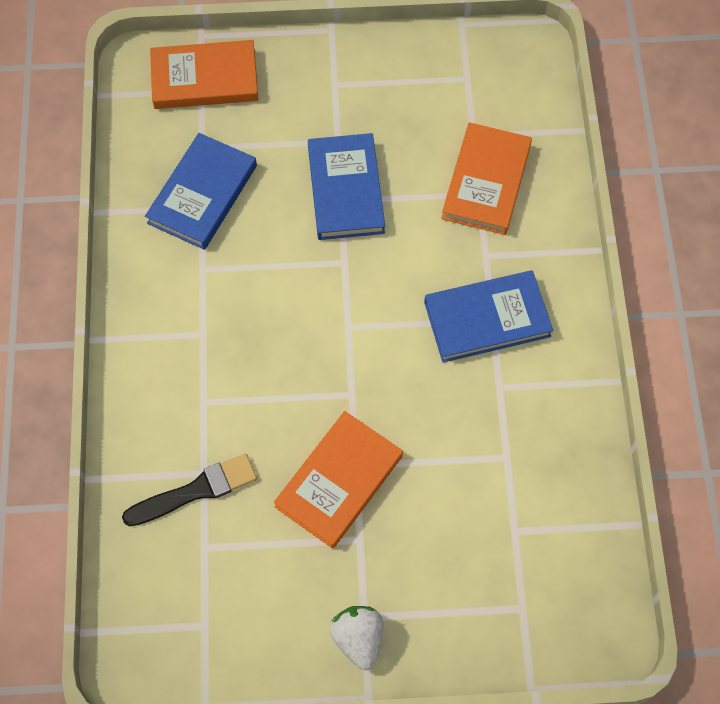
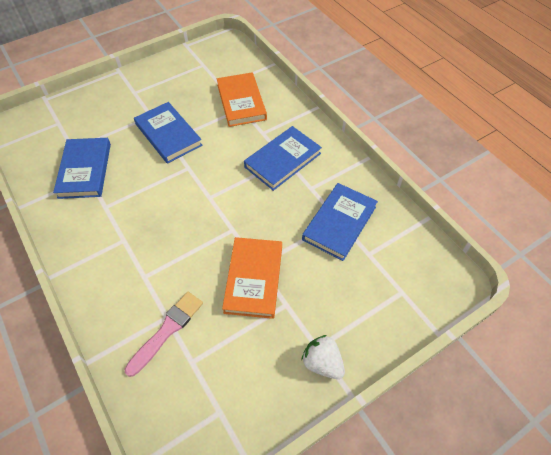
camera: 30 degrees left, 10 degrees down
black brush [122,453,257,526] -> pink brush [125,292,203,377]
orange book [150,40,258,109] -> none
none -> blue book [302,183,378,261]

